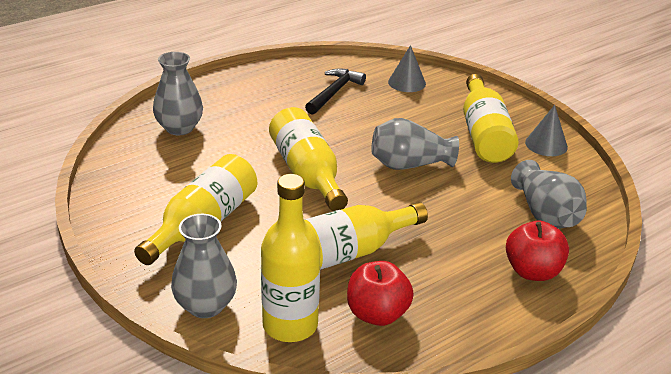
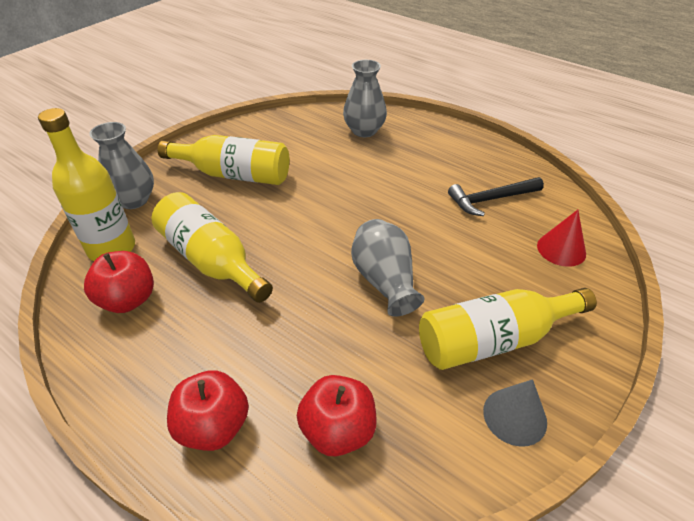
camera: 75 degrees right, 10 degrees up
yellow bottle [269,107,348,211] -> none
black hammer [305,68,366,115] -> black hammer turned 150 degrees clockwise [448,177,544,216]
grey cone [388,45,426,92] -> red cone [537,210,586,267]
grey vase [511,160,587,228] -> red apple [297,375,377,457]

